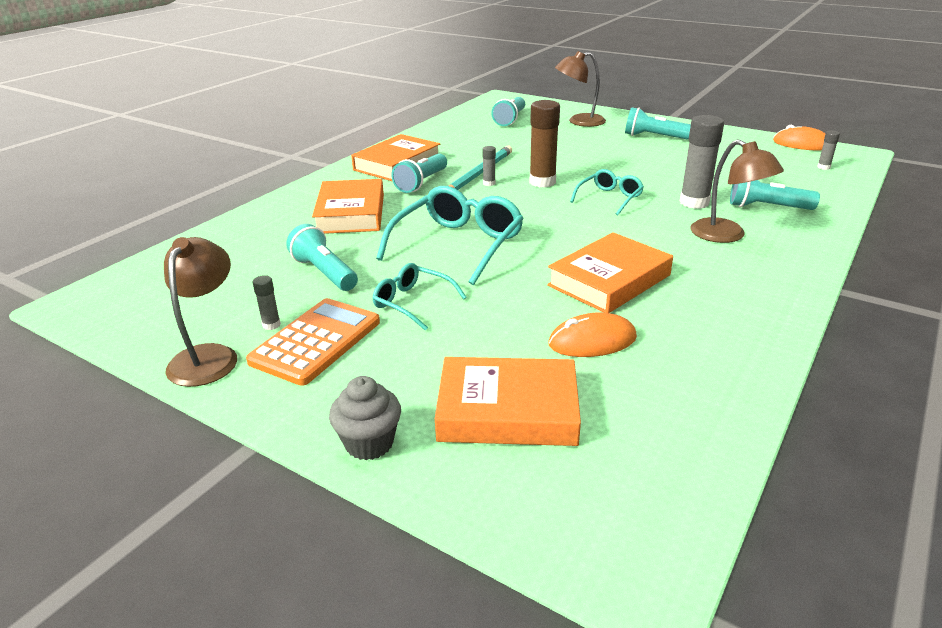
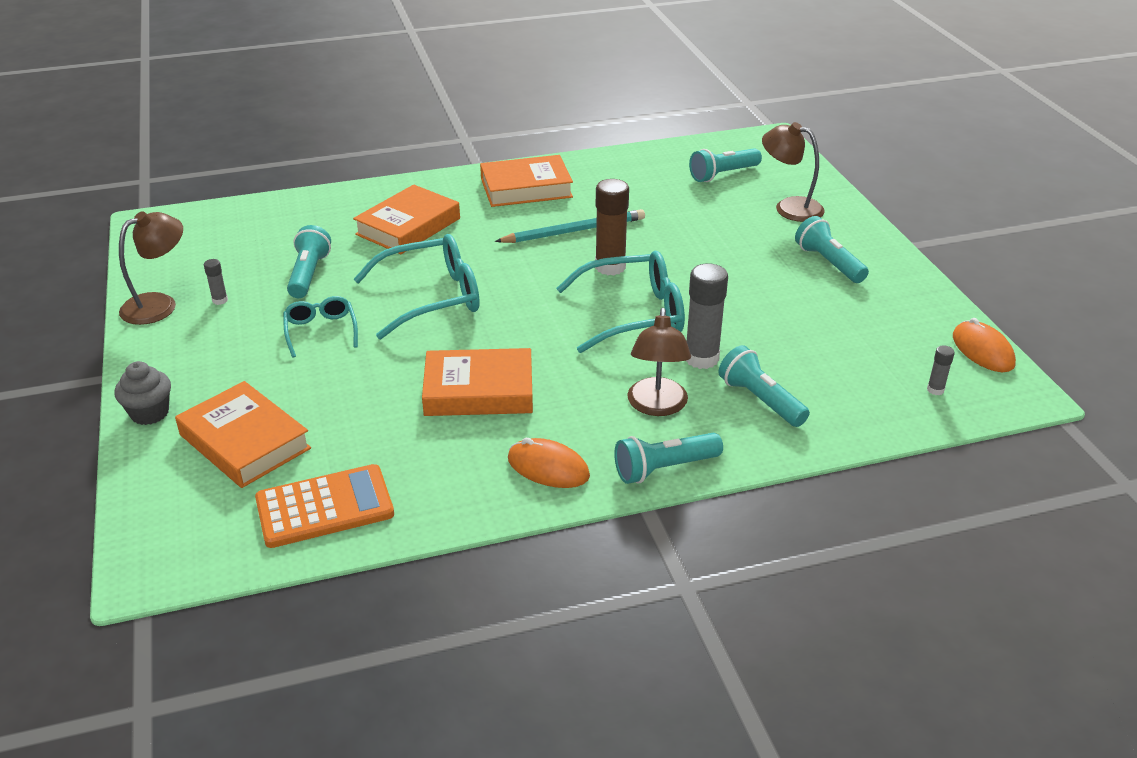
camera: 40 degrees right, 5 degrees up
orange calculator [246,298,380,386] -> orange calculator moved to [255,464,394,548]
turquoise flashlight [391,153,447,193] -> turquoise flashlight moved to [614,433,723,484]
grey glue stick [482,146,496,186] -> none
orange mouse [548,312,637,357] -> orange mouse moved to [508,438,590,488]
turquoise glasses [570,169,644,215] -> turquoise glasses [556,251,685,353], size x1.80

